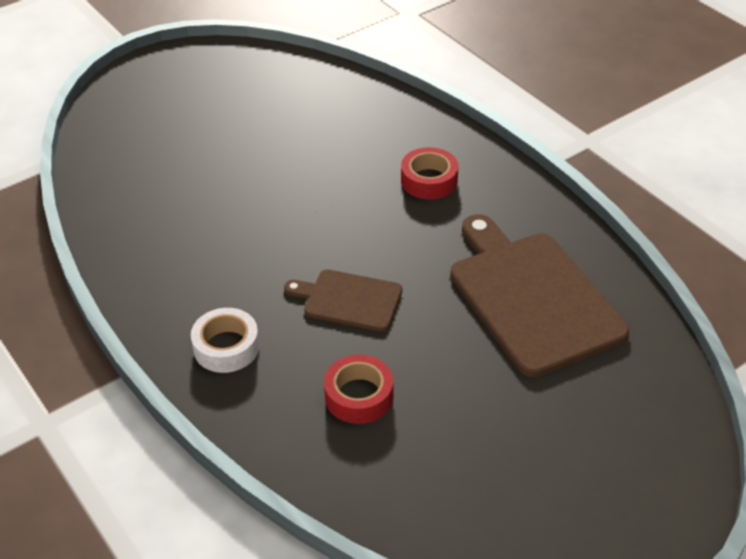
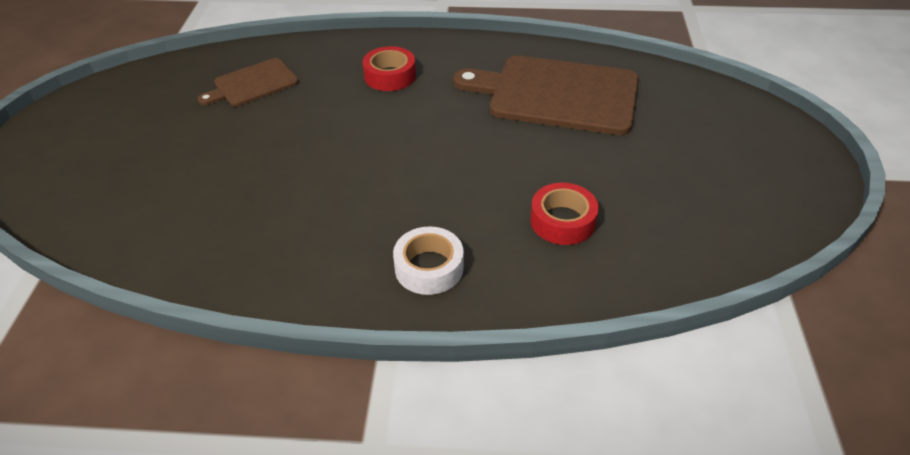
camera: 50 degrees left, 0 degrees up
brown cutting board [284,269,402,332] -> brown cutting board moved to [197,58,299,106]

